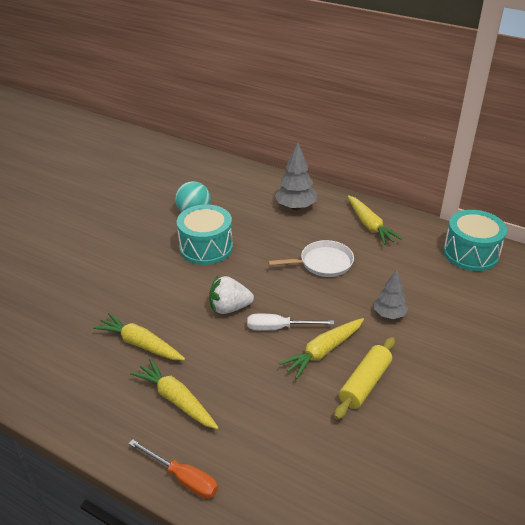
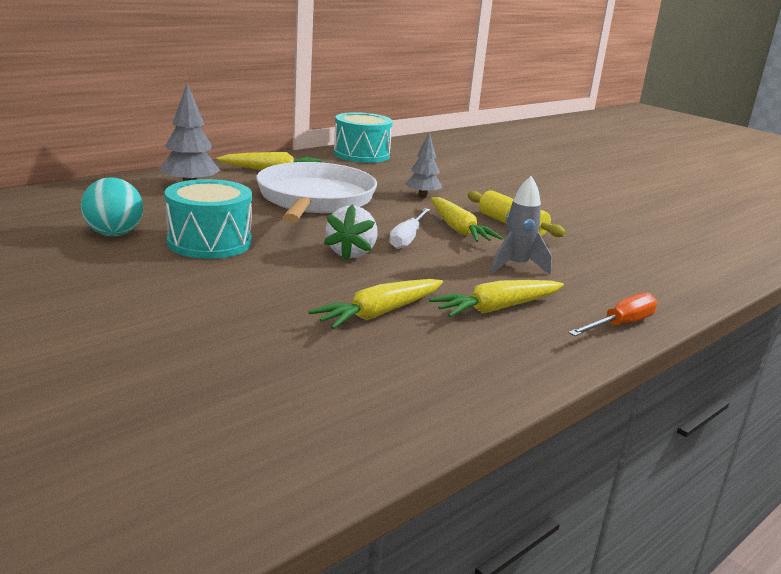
camera: 75 degrees left, 15 degrees down
white pan [268,240,354,277] -> white pan [256,162,377,223], size x1.83
none -> grey rocket [491,176,552,275]

